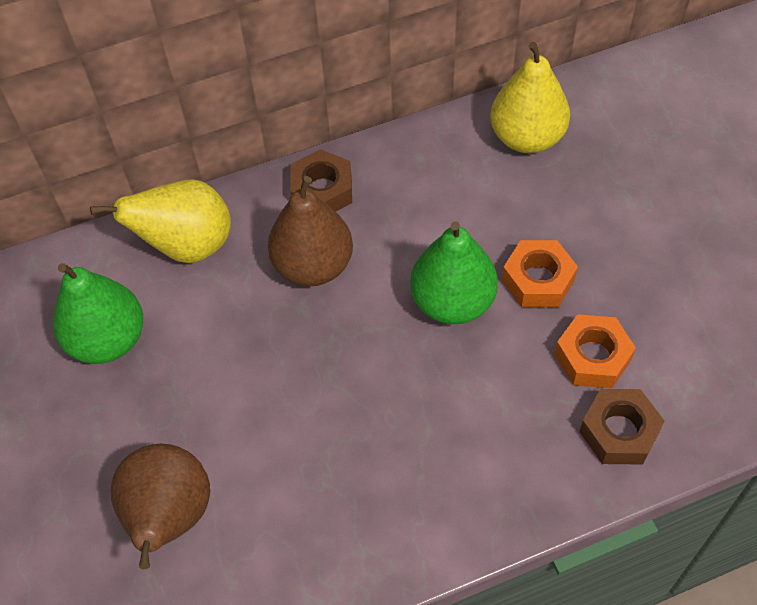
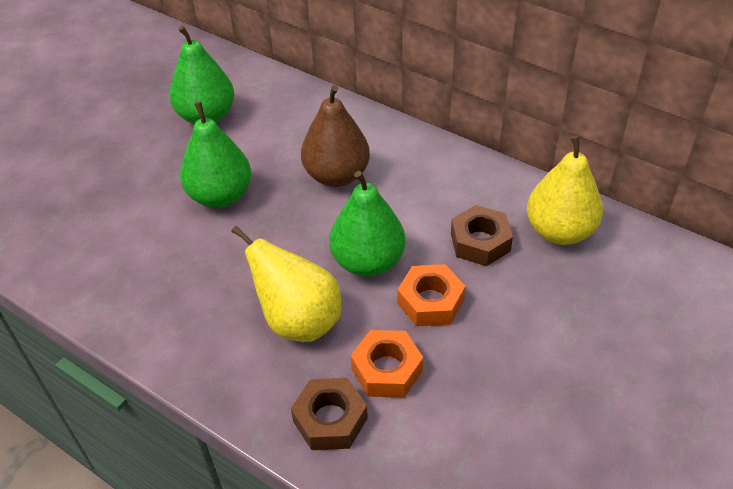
camera: 55 degrees right, 10 degrees down
yellow pear [90,180,231,263] -> yellow pear moved to [231,226,341,342]
brown pear [110,444,210,569] -> none
brown nut [290,149,352,212] -> brown nut moved to [451,205,513,266]
none -> green pear [180,102,251,208]

